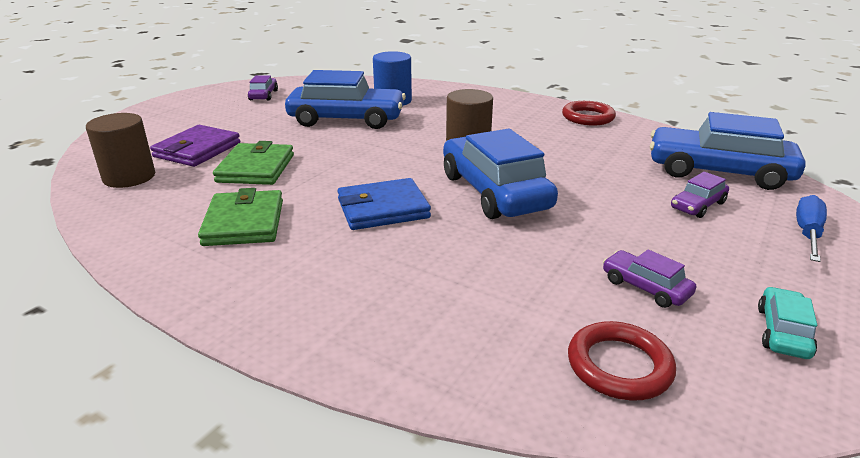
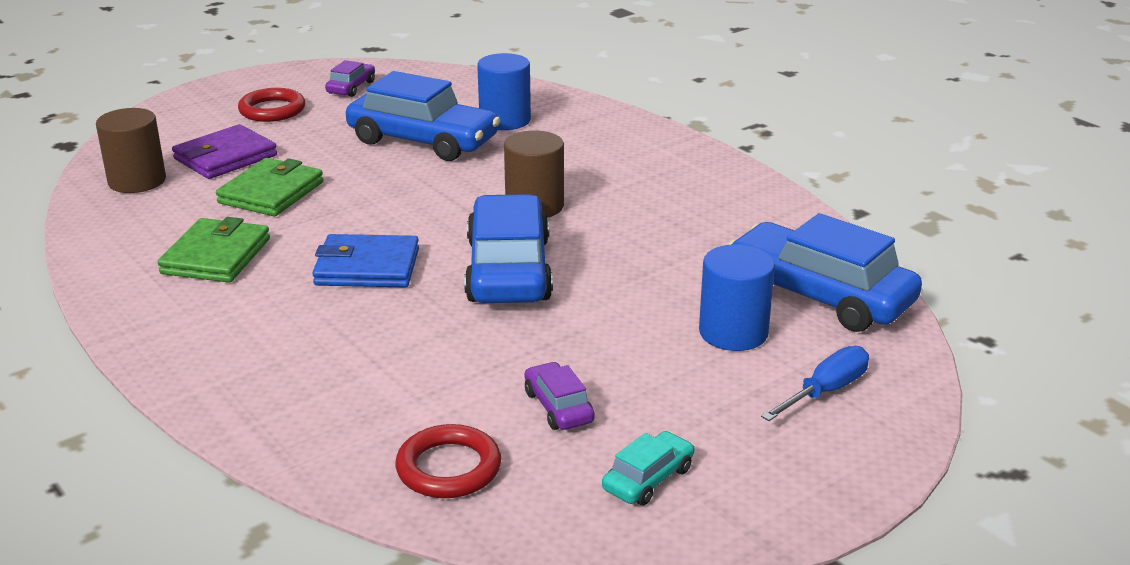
camera: 20 degrees right, 0 degrees up
red ring [562,101,616,126] -> red ring moved to [238,88,305,122]
purple car [671,172,729,218] -> blue cylinder [699,245,775,351]

